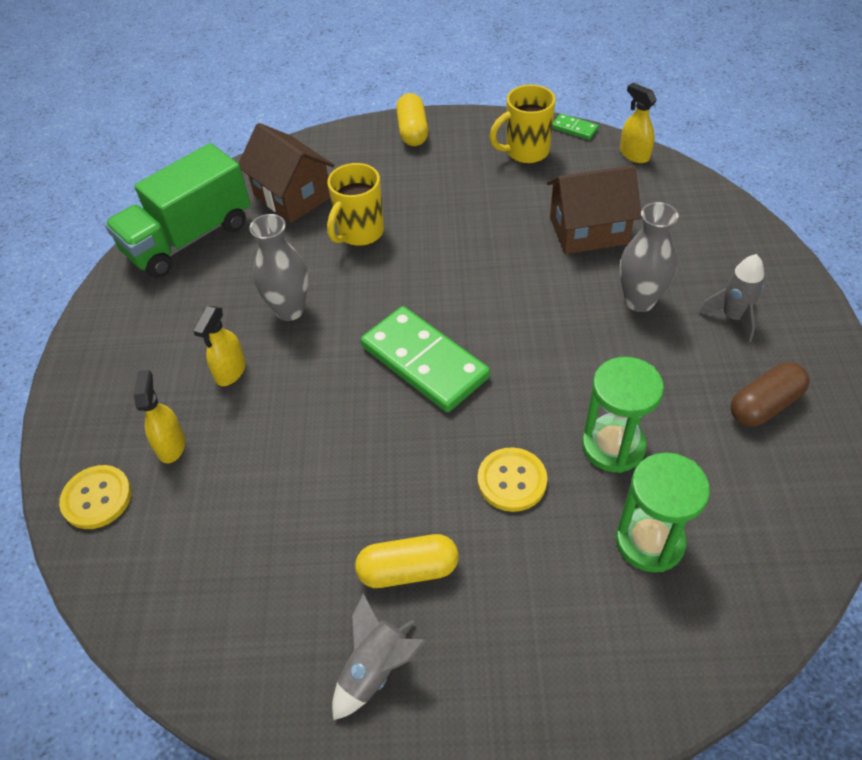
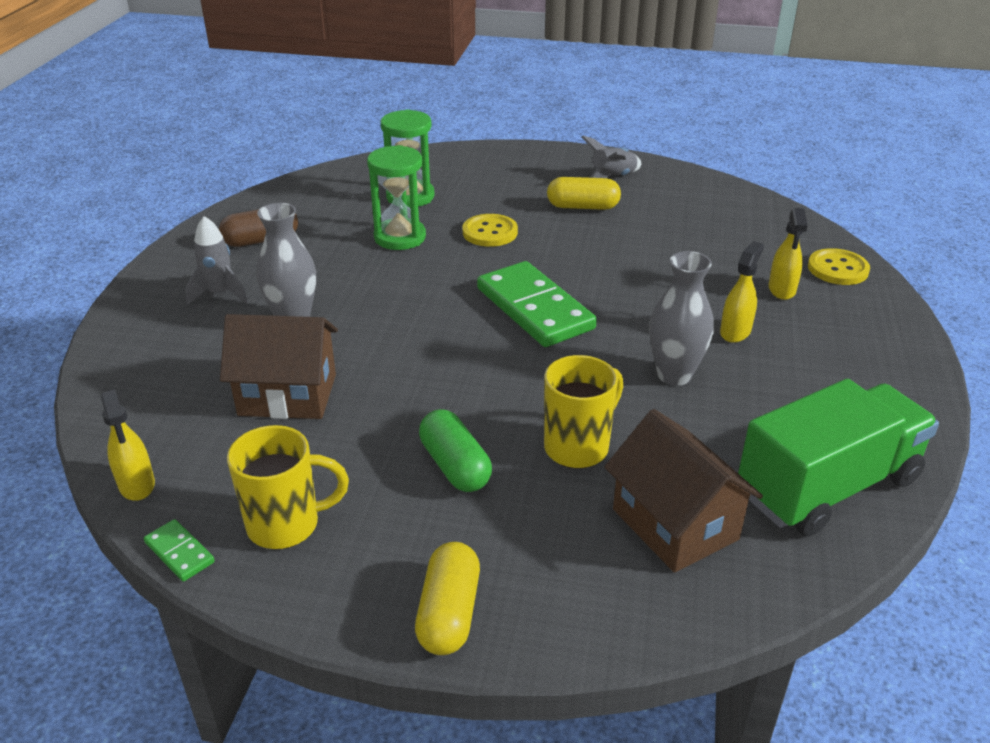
camera: 170 degrees left, 15 degrees down
none -> green capsule [419,409,492,492]

